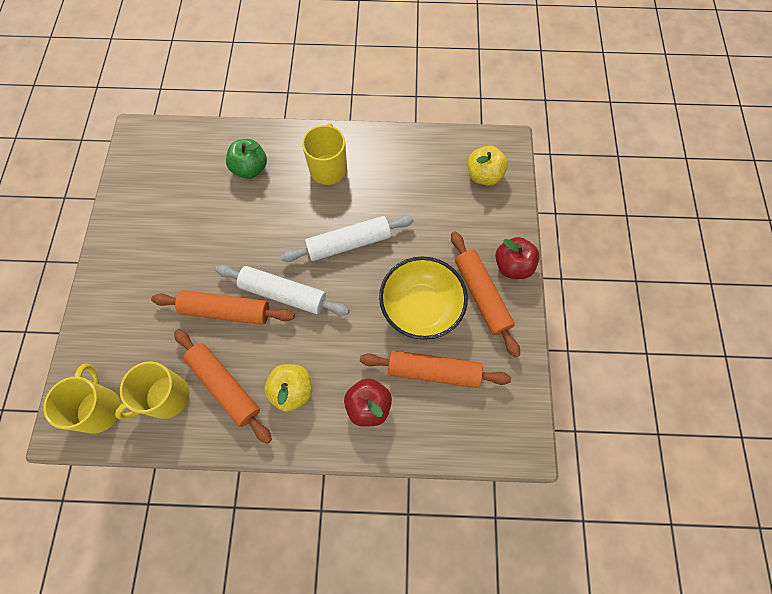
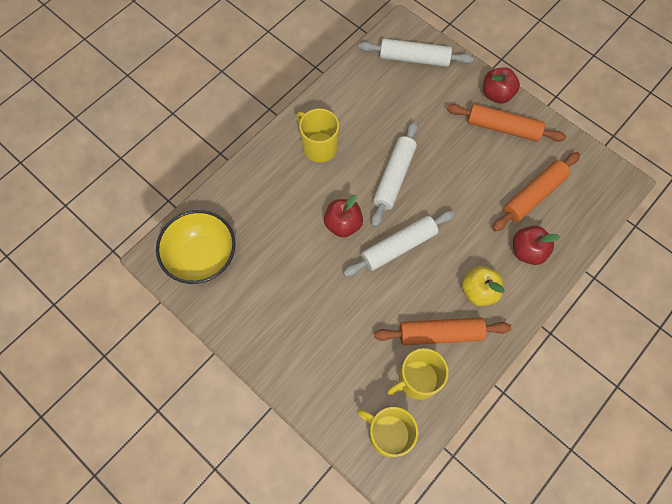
camera: 50 degrees left, 0 degrees up
yellow mug [115,361,189,419] -> yellow mug turned 60 degrees clockwise [387,348,448,400]
orange rolling pin [151,290,295,325] -> none
green apple [226,139,267,179] -> none
yellow bowl [379,256,468,340] -> yellow bowl moved to [156,210,236,284]
yellow apple [468,146,508,186] -> white rolling pin [359,39,473,67]
none -> red apple [324,195,363,238]

